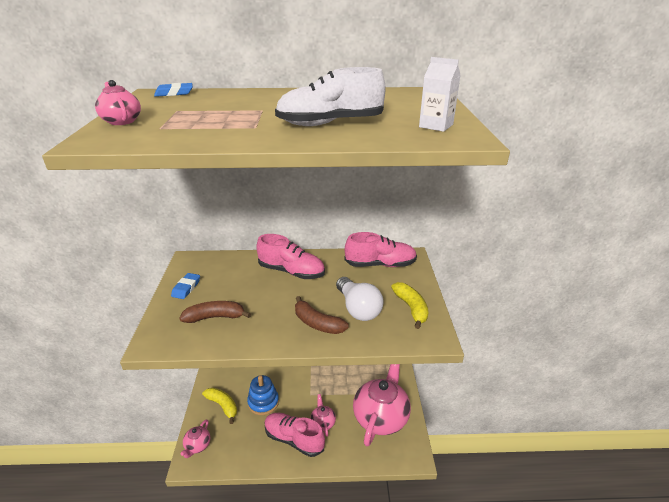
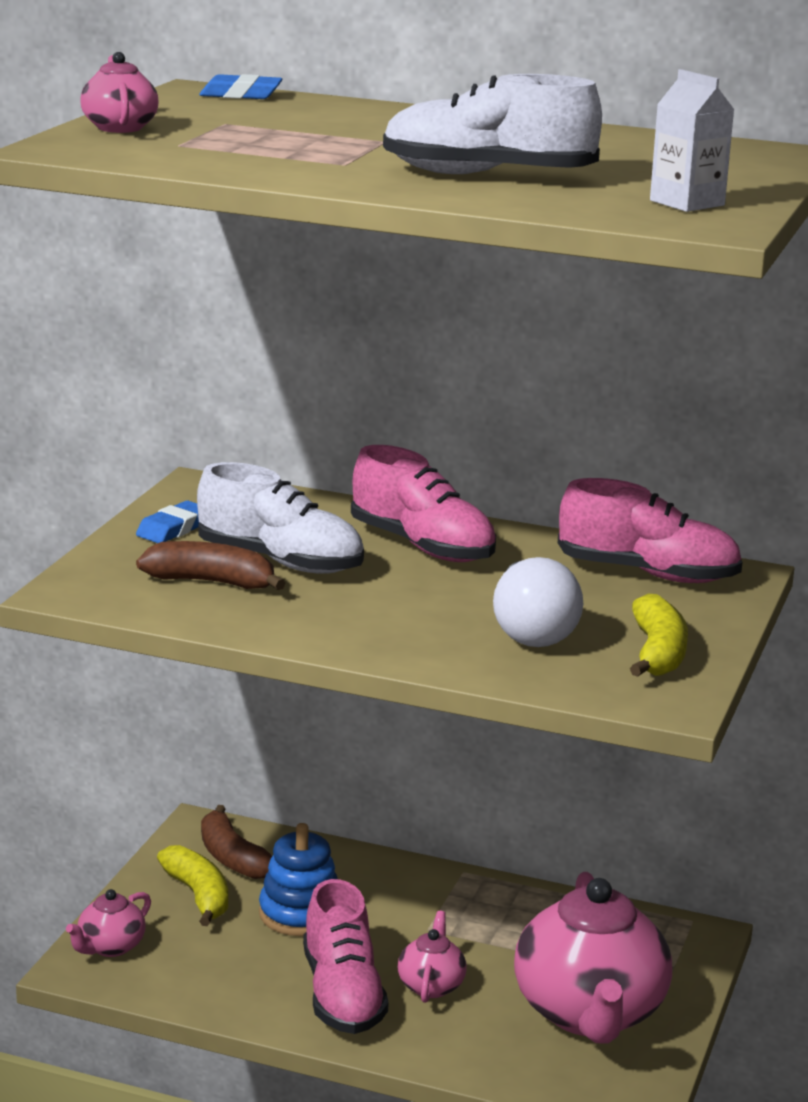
camera: 20 degrees right, 10 degrees down
pink shoe [265,413,325,457] -> pink shoe turned 150 degrees counterclockwise [303,879,389,1034]
brown banana [295,296,349,334] -> brown banana moved to [201,805,272,879]
pink teapot [353,364,411,446] -> pink teapot turned 135 degrees clockwise [514,872,672,1044]
none -> white shoe [197,462,364,574]

